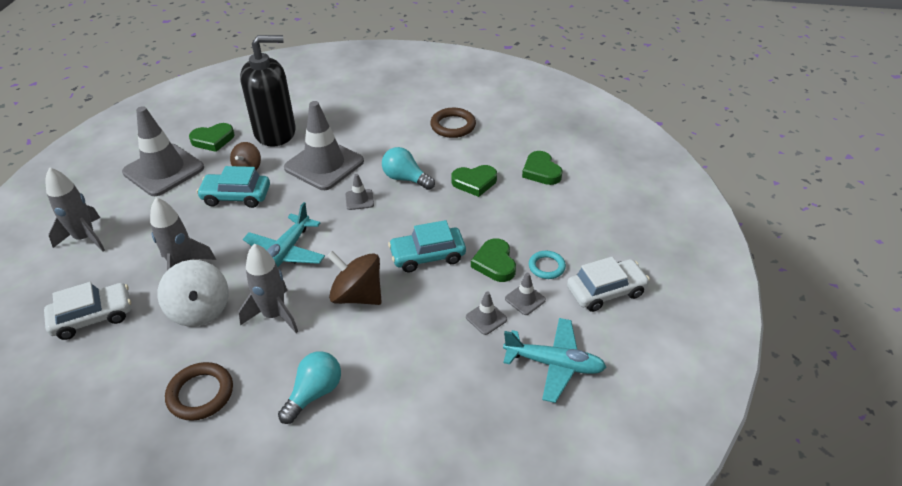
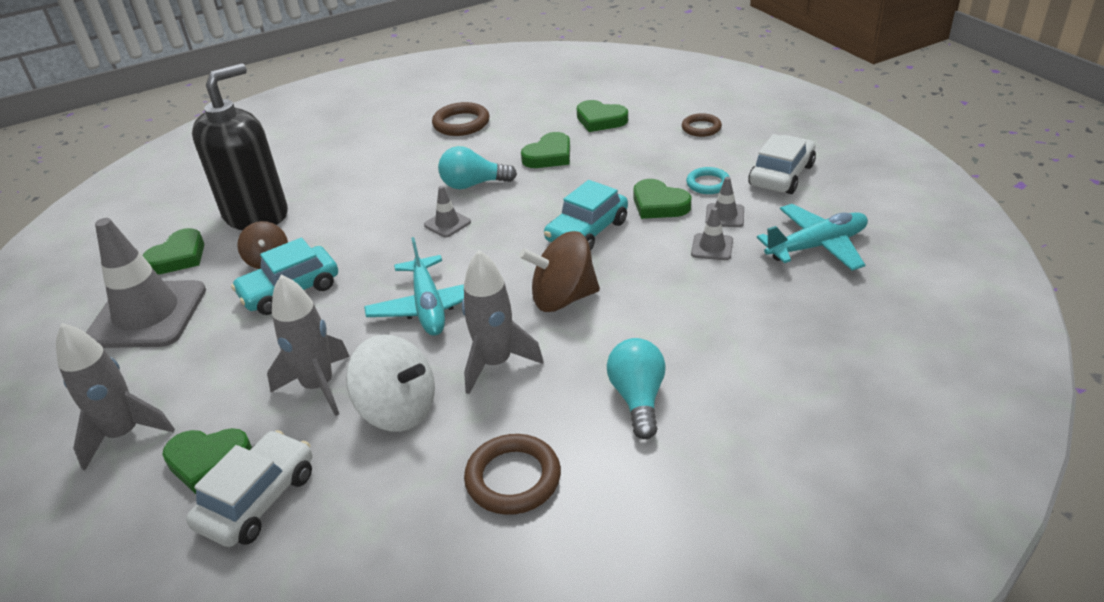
camera: 35 degrees left, 5 degrees down
grey traffic cone [284,101,364,190] -> none
none -> green heart [162,428,252,494]
none -> brown ring [682,113,722,137]

